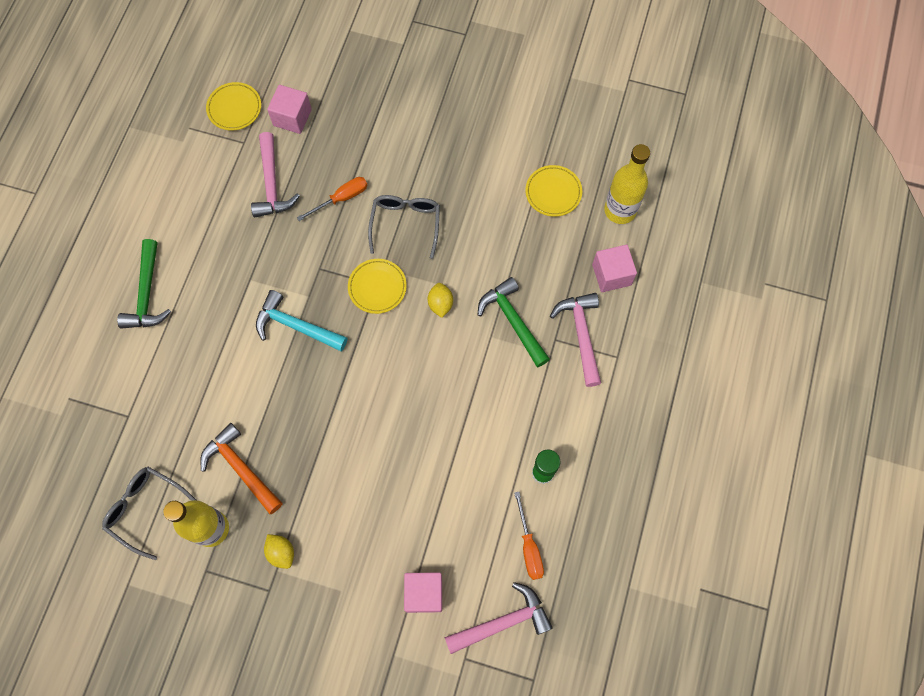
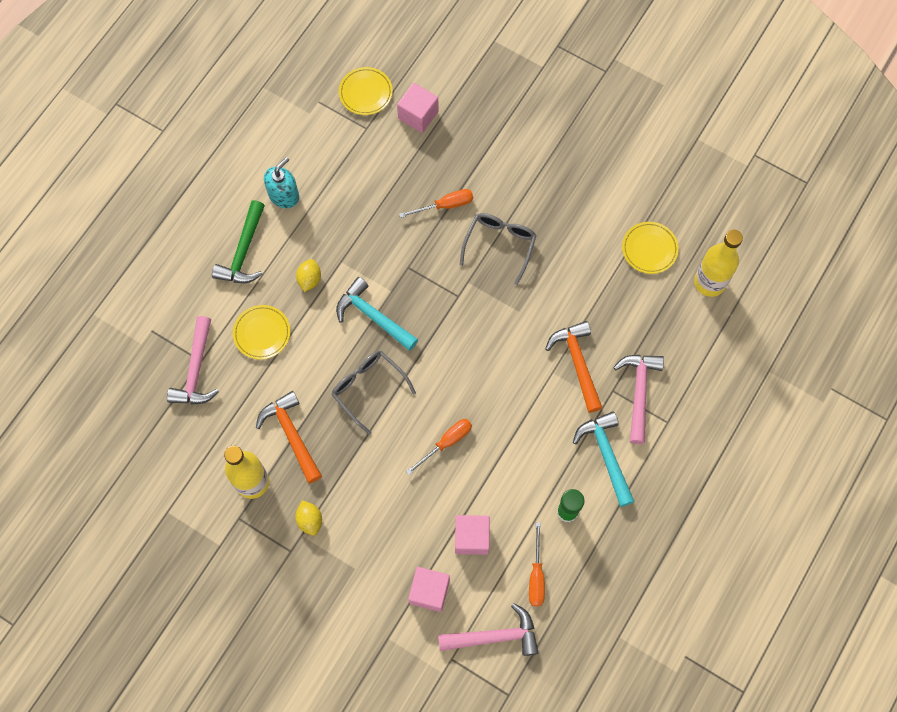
camera: 15 degrees right, 0 degrees up
grey glasses [102,467,196,560] -> grey glasses moved to [331,351,416,435]
pink hammer [251,132,300,218] -> pink hammer moved to [167,316,219,404]
yellow plate [348,259,407,314] -> yellow plate moved to [233,305,290,360]
yellow lemon [428,283,453,318] -> yellow lemon moved to [296,259,321,292]
green hammer [478,277,550,367] -> orange hammer [545,321,603,413]
pink cube [592,245,637,292] -> pink cube moved to [455,515,490,555]
none -> turquoise soap dispenser [264,157,299,208]
none -> orange screwdriver [406,419,472,475]
none -> turquoise hammer [573,411,635,507]

